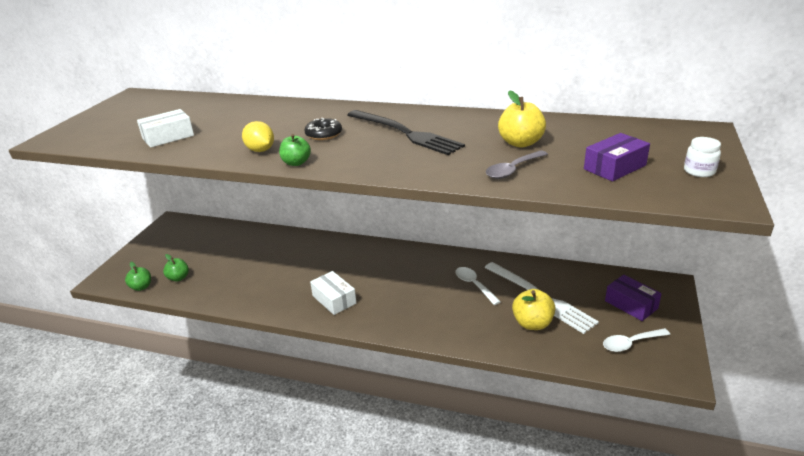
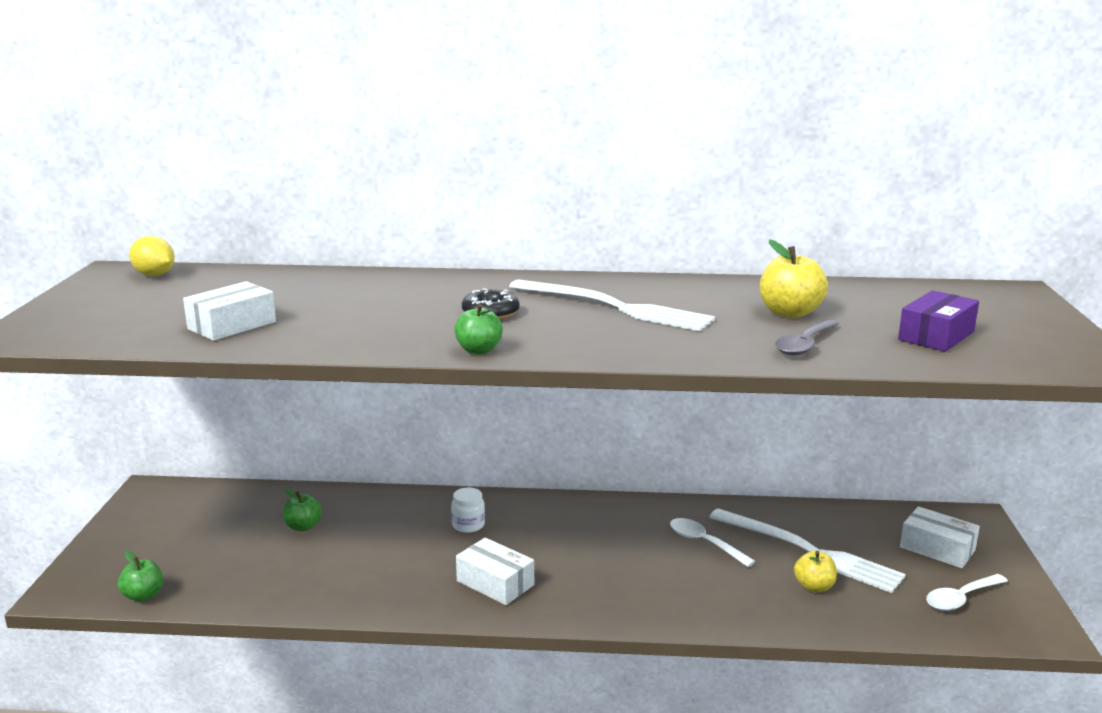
camera: 15 degrees left, 10 degrees down
green apple [163,254,189,281] -> green apple moved to [283,488,322,531]
yellow lemon [242,121,274,152] -> yellow lemon moved to [129,236,175,276]
black fork [347,110,465,155] -> white fork [509,280,715,331]
yellow apple [512,289,556,330] -> yellow apple [794,551,837,592], size x0.66
purple box [605,275,662,321] -> white box [900,506,980,568]
white jar [684,137,721,177] -> white jar moved to [451,487,485,533]

